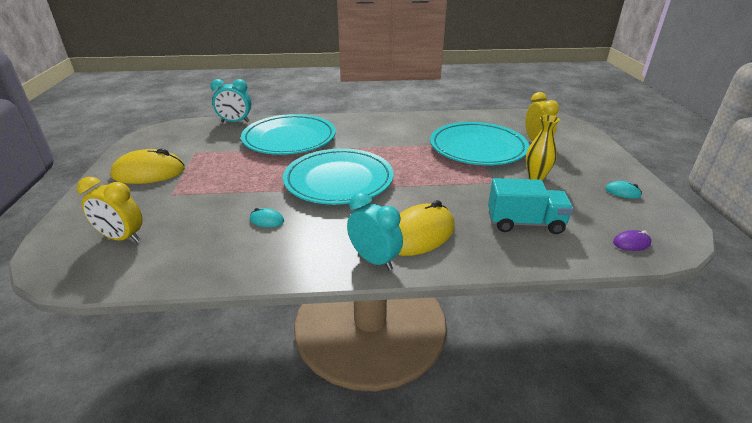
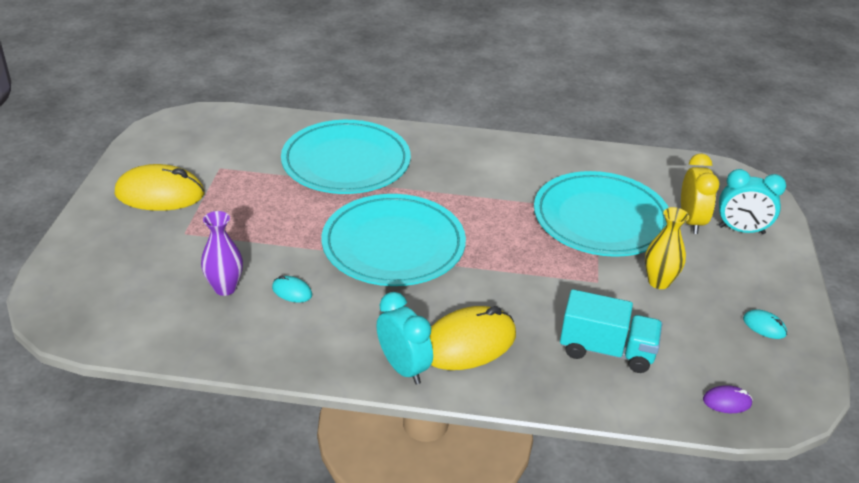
camera: 10 degrees right, 5 degrees up
yellow clock [77,177,143,242] -> none
turquoise clock [210,79,251,122] -> turquoise clock moved to [719,169,786,234]
none -> purple vase [201,211,243,296]

